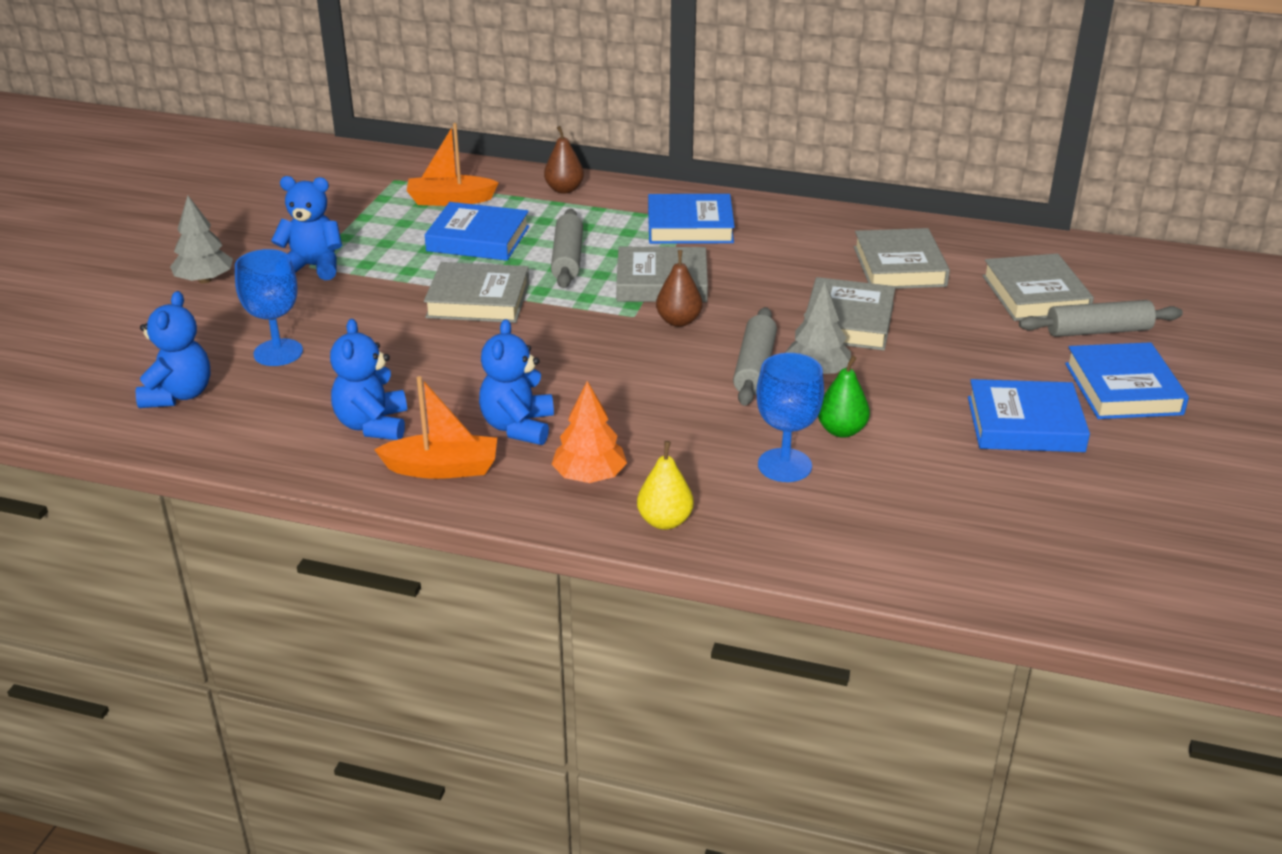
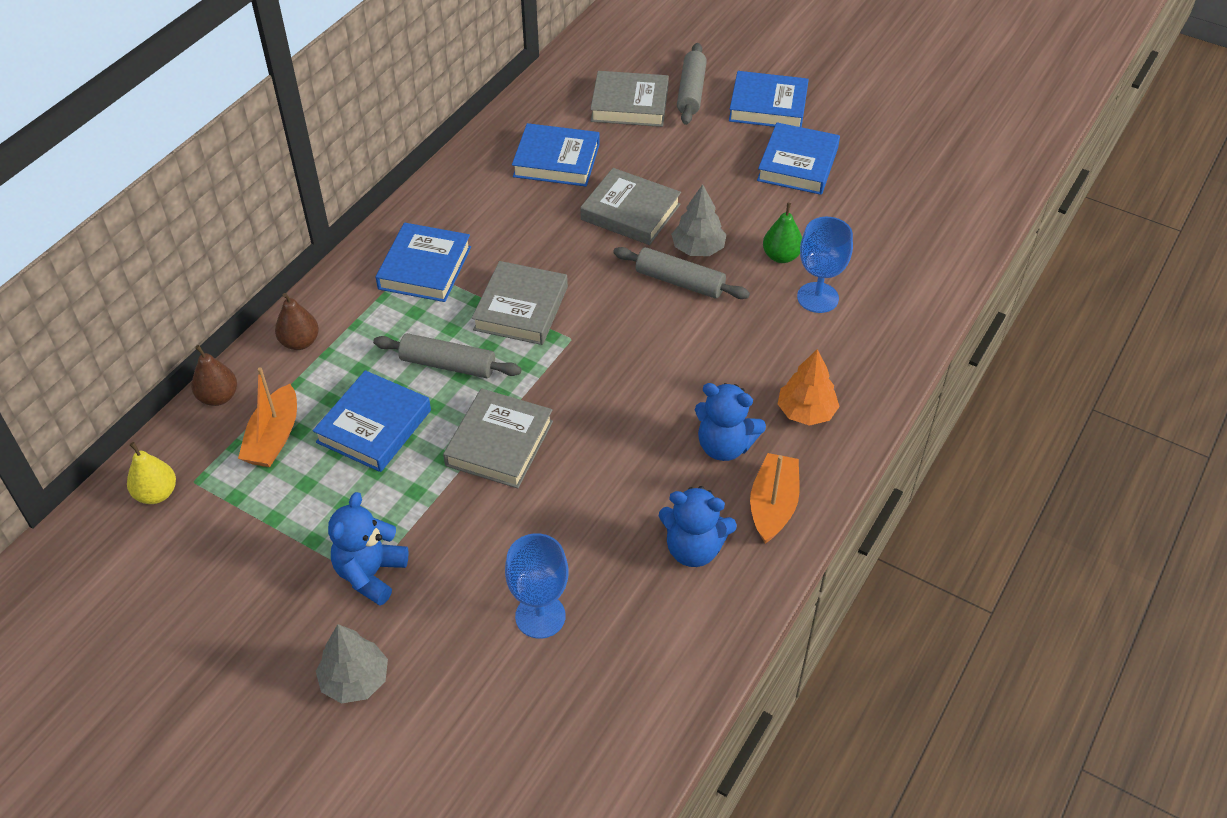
camera: 75 degrees left, 15 degrees up
blue teddy bear [136,291,211,408] -> none
yellow pear [637,441,694,530] -> yellow pear moved to [127,442,176,504]
brown pear [656,250,702,327] -> brown pear moved to [191,345,237,406]
grey book [854,228,950,289] -> blue book [512,123,600,187]

